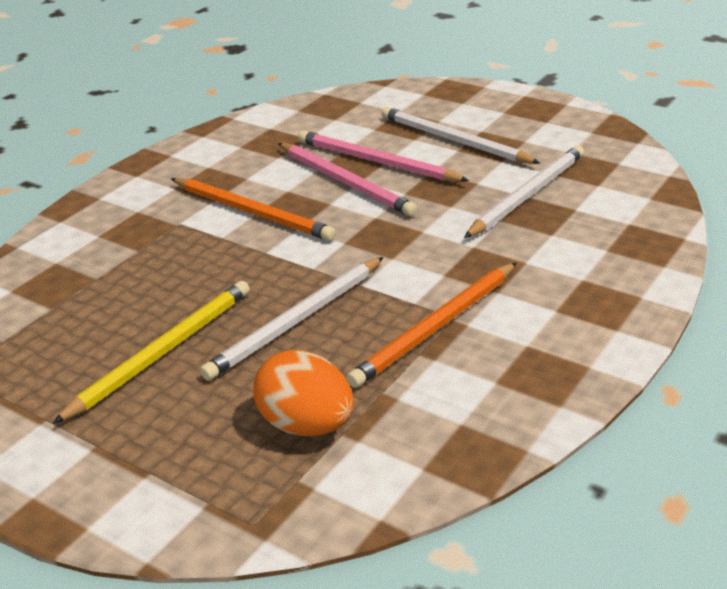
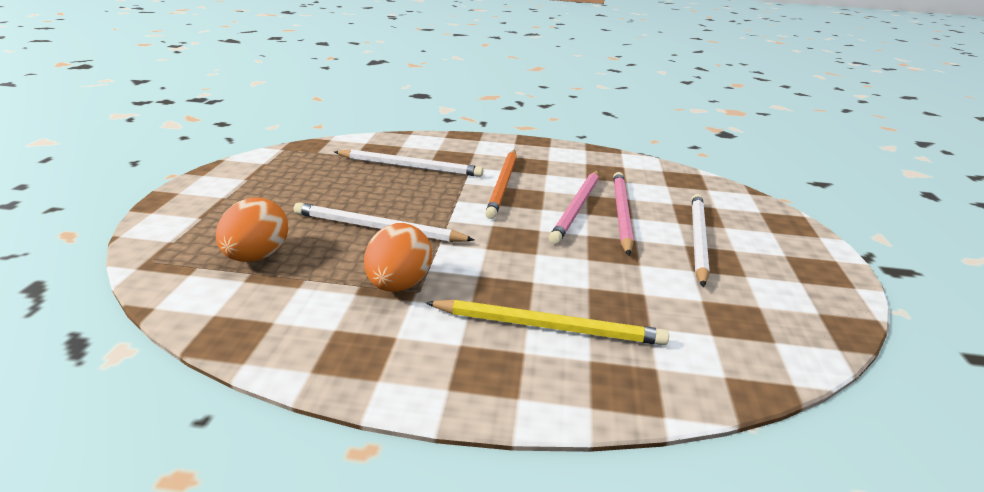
camera: 60 degrees right, 5 degrees down
yellow pencil [52,281,250,424] -> yellow pencil moved to [425,300,669,345]
orange pencil [347,262,517,388] -> orange egg [364,223,432,292]
white pencil [464,146,584,238] -> white pencil moved to [334,149,483,177]

